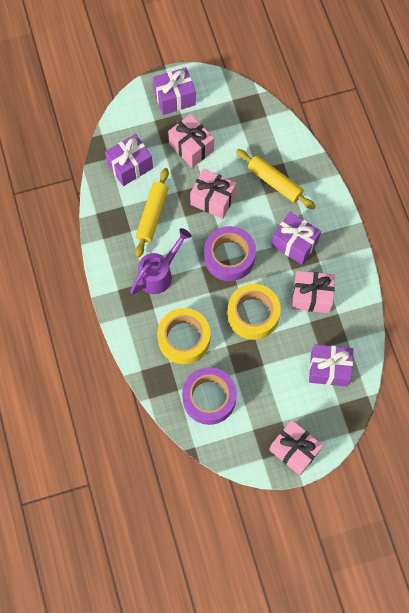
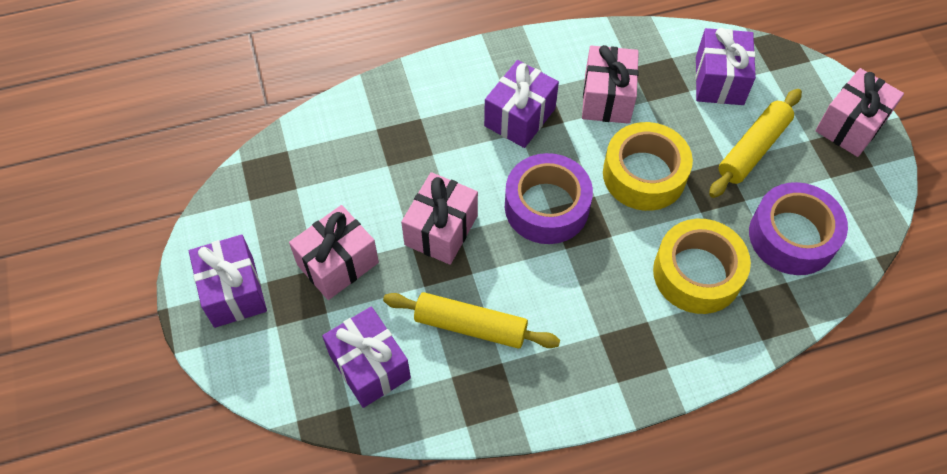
camera: 90 degrees left, 10 degrees down
purple watering can [130,228,192,294] -> none
yellow rolling pin [236,149,316,209] -> yellow rolling pin moved to [709,89,802,198]

